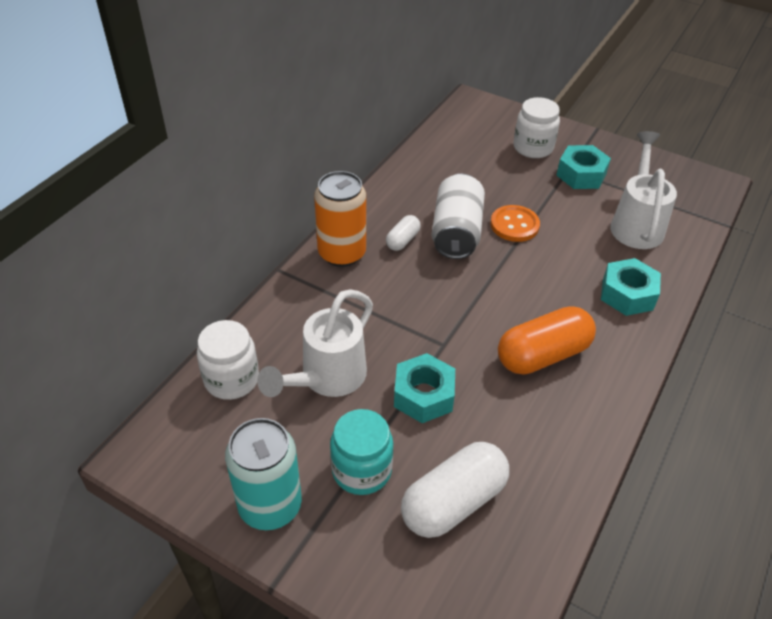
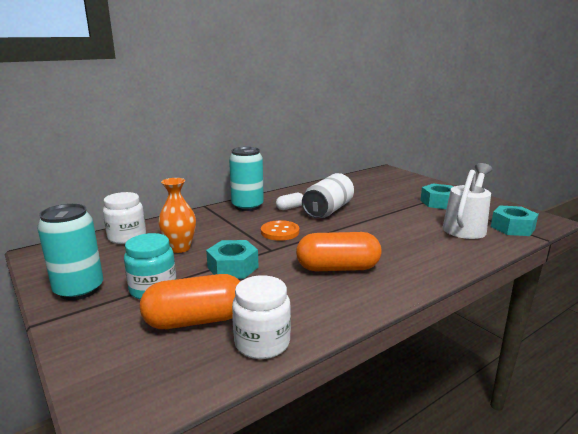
camera: 25 degrees right, 25 degrees down
white watering can [257,289,373,397] -> orange vase [158,178,196,253]
orange can [314,171,366,267] -> turquoise can [229,147,264,211]
white capsule [401,442,509,538] -> orange capsule [140,274,241,329]
orange button [490,205,540,242] -> orange button moved to [261,220,299,241]
white jar [513,97,560,158] -> white jar moved to [232,275,291,359]
turquoise nut [601,258,661,316] -> turquoise nut moved to [491,205,539,236]

